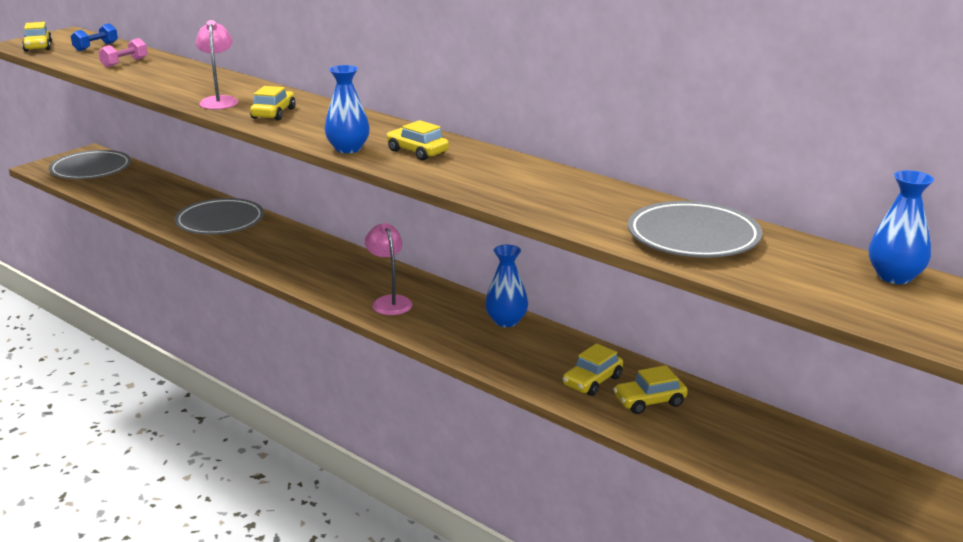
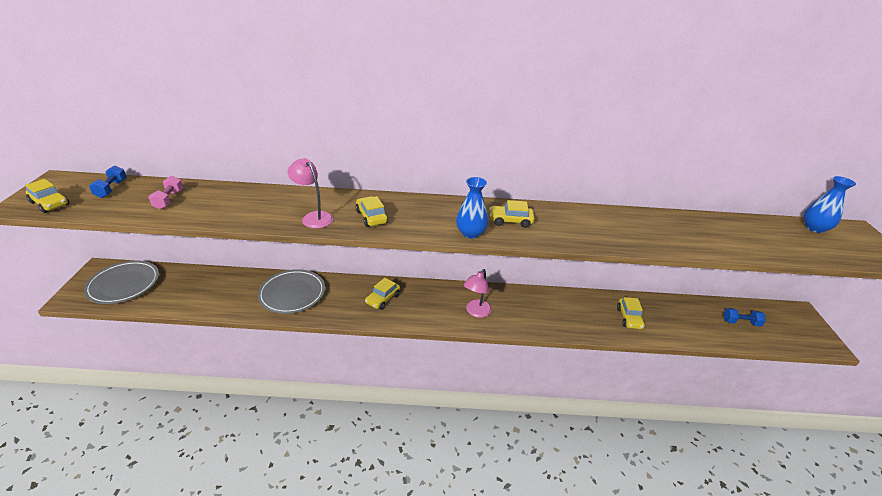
camera: 40 degrees left, 10 degrees up
pink lamp [365,223,413,315] -> pink lamp turned 90 degrees counterclockwise [464,269,492,318]
blue vase [485,245,528,327] -> none
yellow car [613,365,688,414] -> yellow car moved to [365,278,400,310]
grey plate [628,201,763,257] -> none
none -> blue dumbbell [724,308,766,327]

